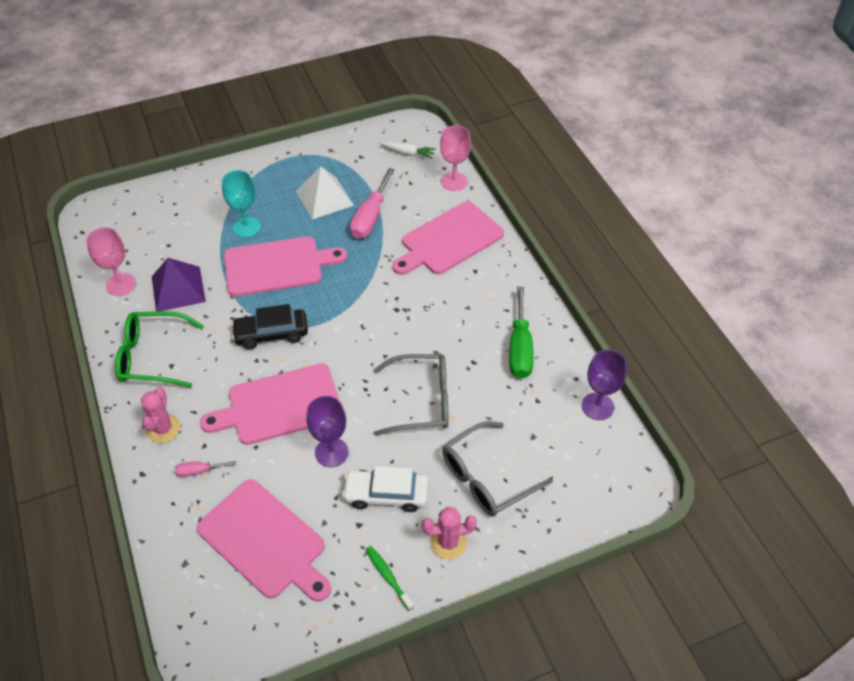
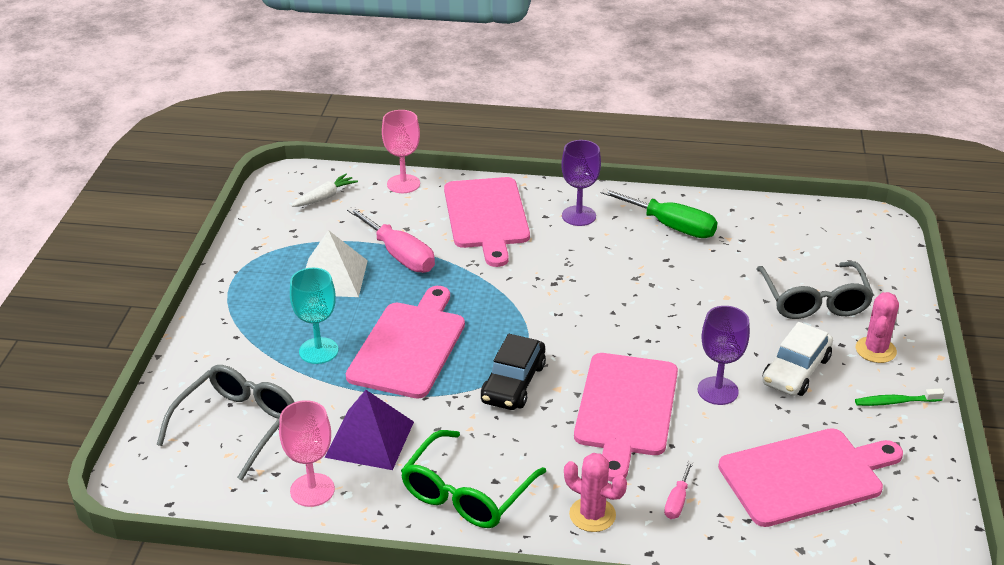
camera: 60 degrees left, 15 degrees down
grey glasses [374,354,449,436] -> grey glasses moved to [156,365,294,480]
purple goblet [582,349,627,420] -> purple goblet moved to [561,140,601,226]

